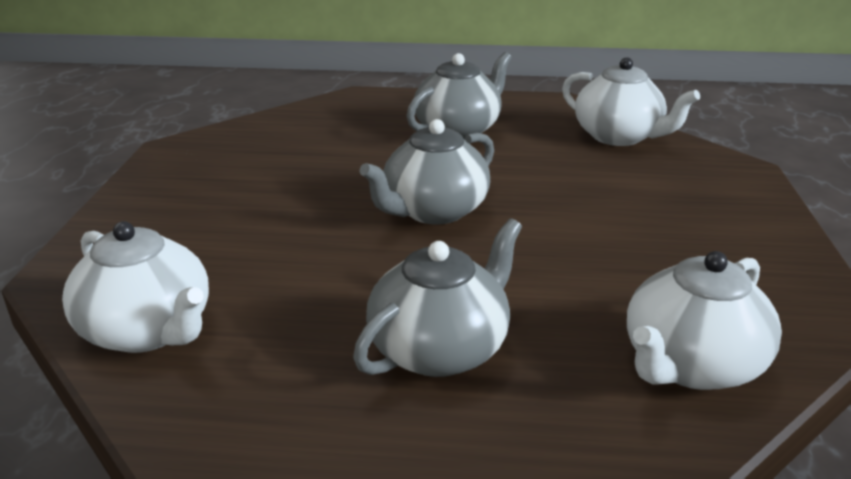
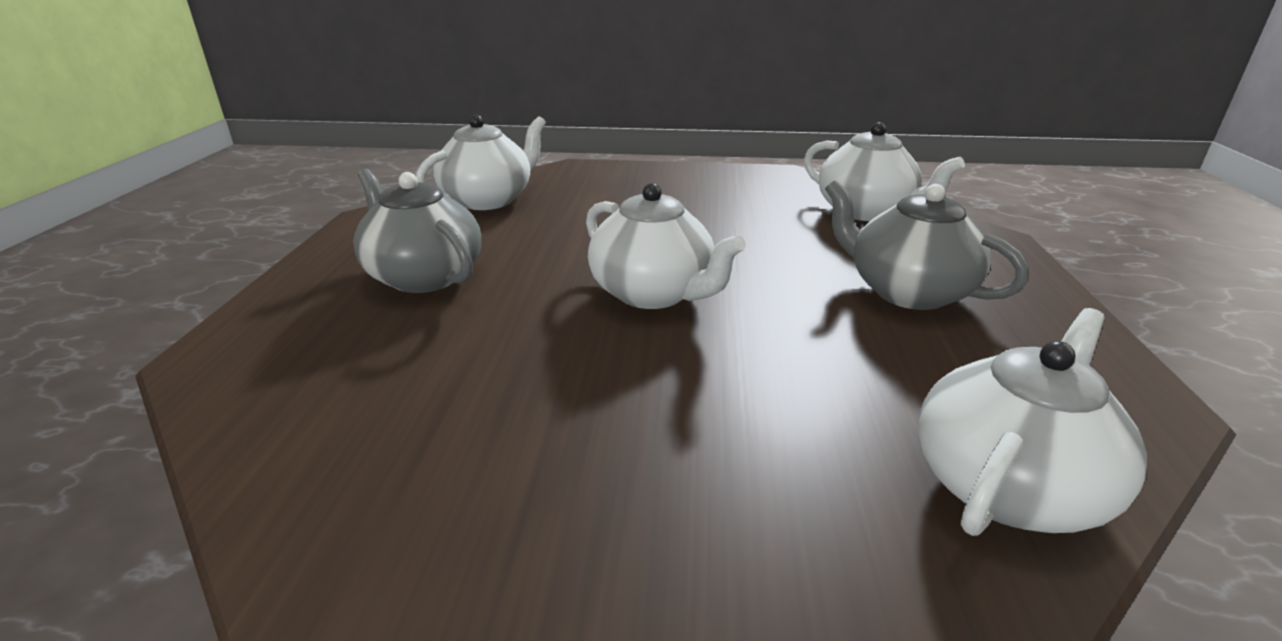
camera: 90 degrees left, 0 degrees up
grey teapot [359,119,494,224] -> white teapot [586,183,746,309]

